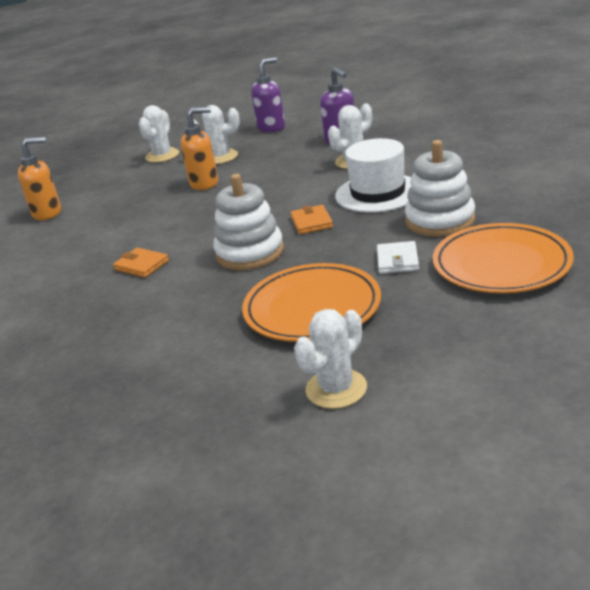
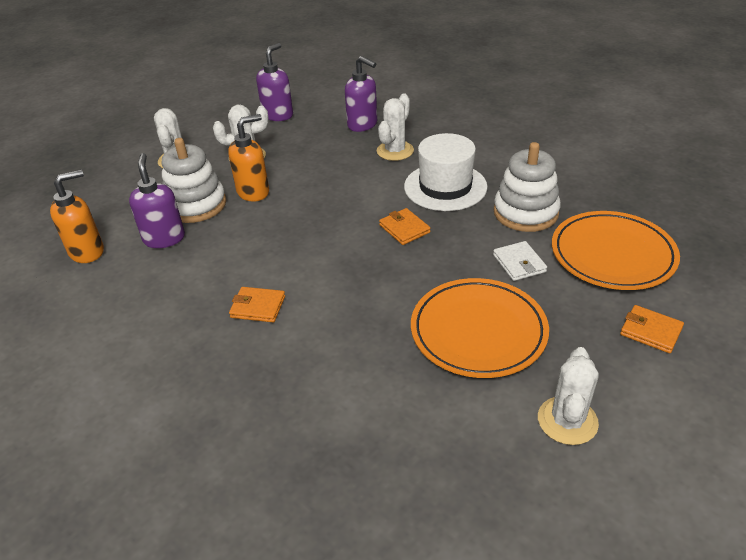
camera: 25 degrees left, 10 degrees up
white stacking toy [213,174,284,270] -> white stacking toy moved to [162,138,226,223]
none -> purple soap dispenser [129,153,185,248]
none -> orange wallet [620,305,684,353]

